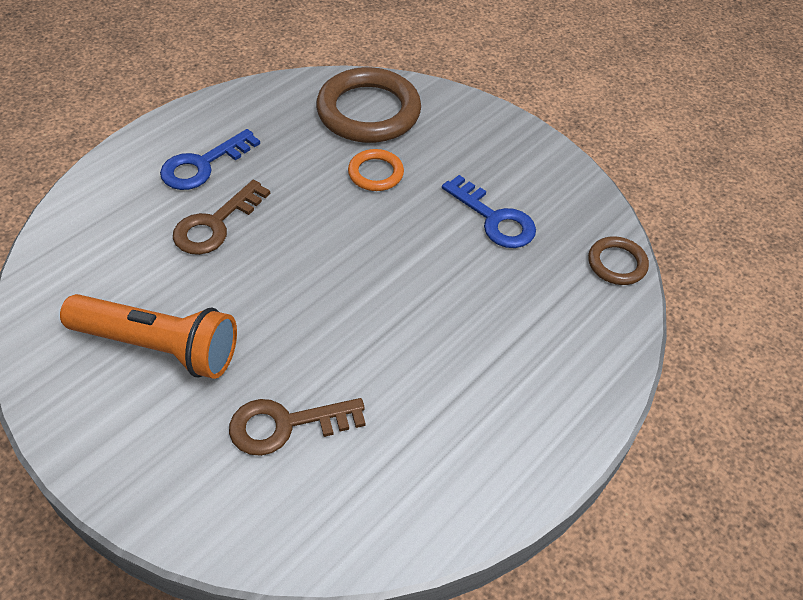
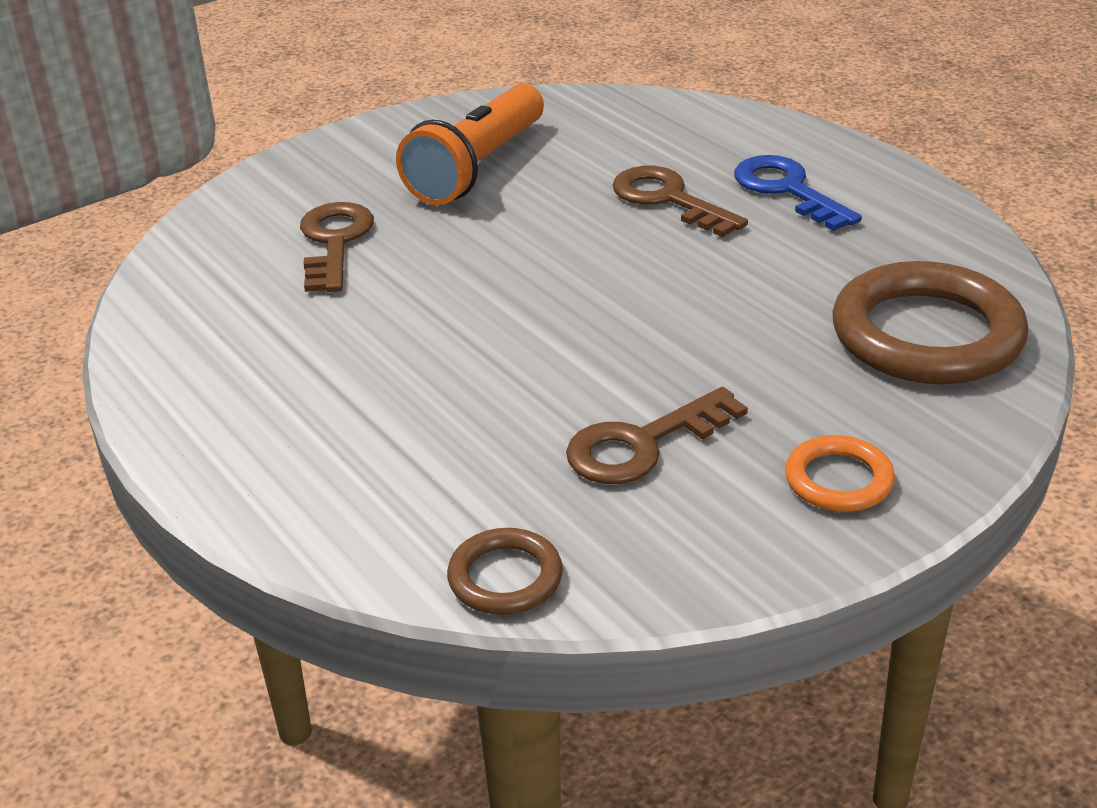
camera: 105 degrees right, 15 degrees down
orange ring [348,149,404,191] -> orange ring moved to [785,435,895,512]
blue key [442,175,536,248] -> brown key [566,387,748,484]

